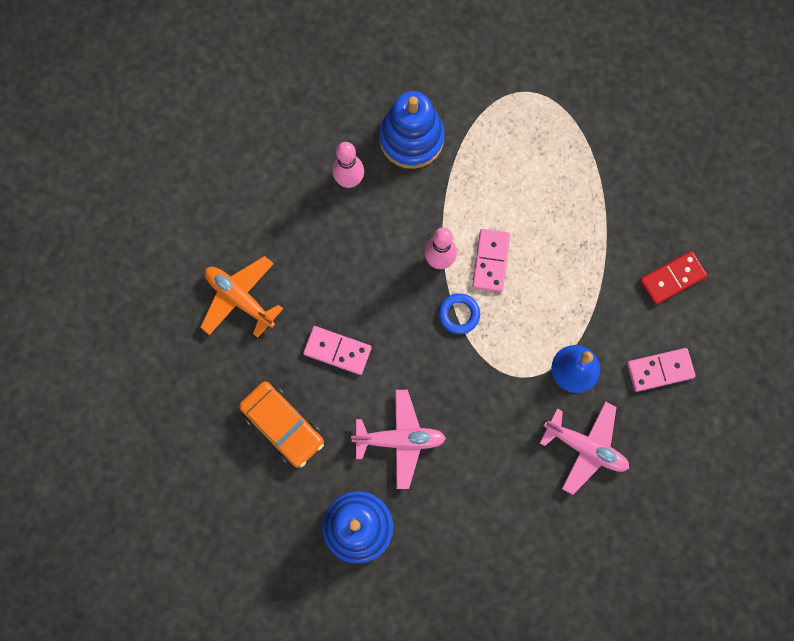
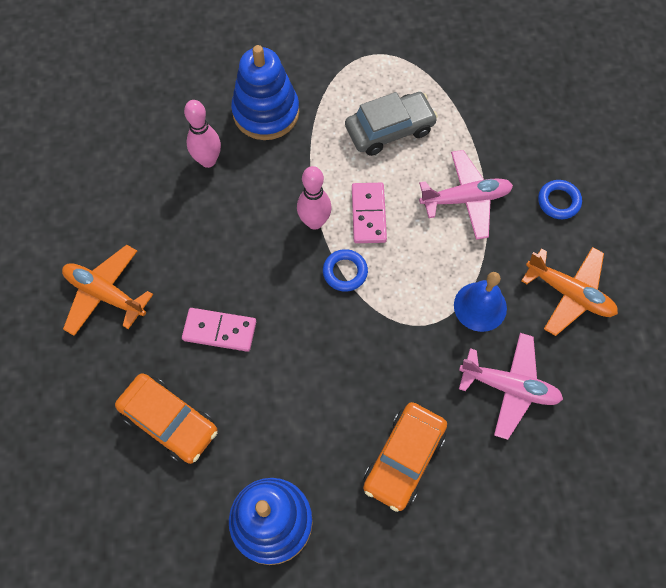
camera: 10 degrees left, 10 degrees down
pink plane [351,390,446,489] -> pink plane moved to [419,150,513,240]
pink domino [627,348,696,392] -> orange plane [521,247,618,336]
red domino [640,251,707,305] -> blue ring [538,180,582,219]
none -> grey car [345,92,438,156]
none -> orange car [363,402,447,512]

